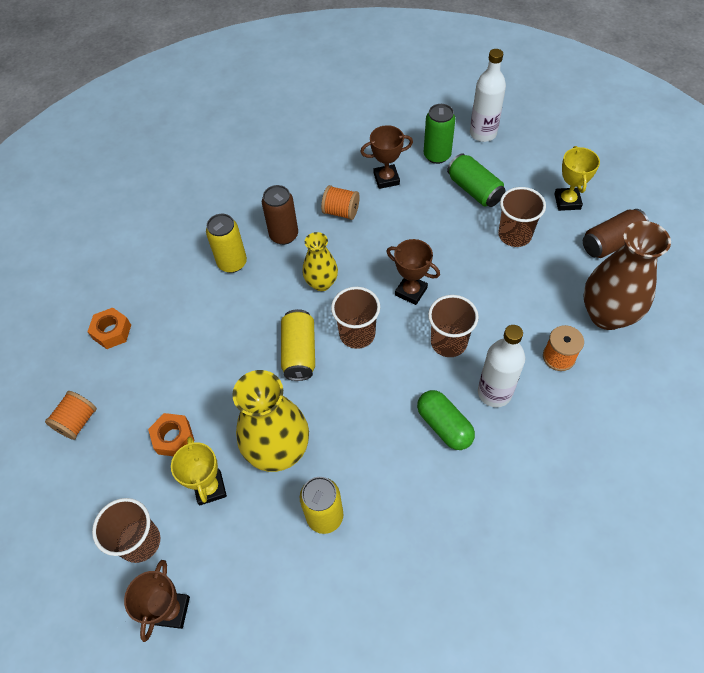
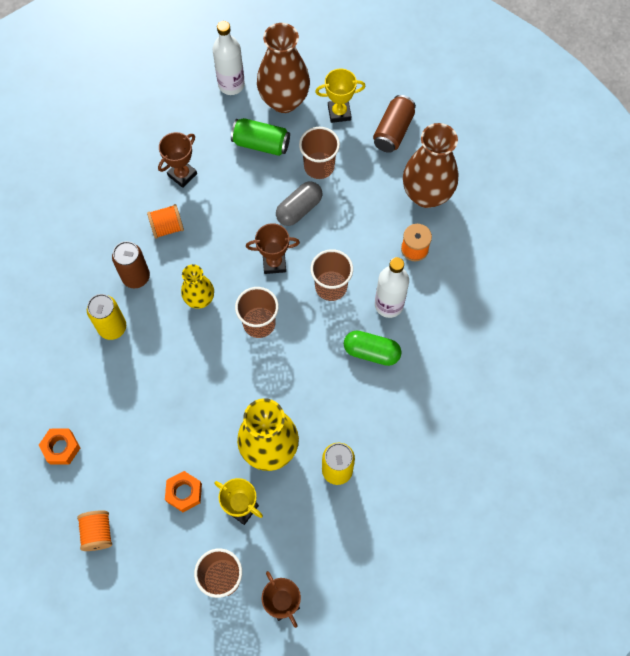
camera: 40 degrees left, 10 degrees up
yellow can [281,309,315,381] -> none
green can [424,104,456,164] -> none
yellow trophy [554,146,600,211] -> yellow trophy turned 60 degrees counterclockwise [315,68,366,123]
none -> brown vase [257,23,310,113]
none -> grey capsule [276,181,322,226]

